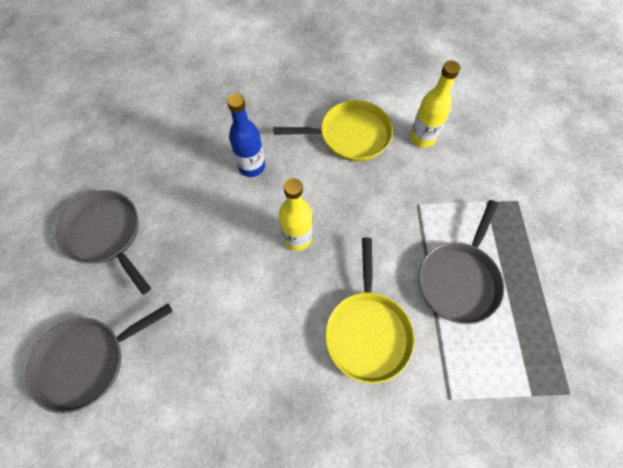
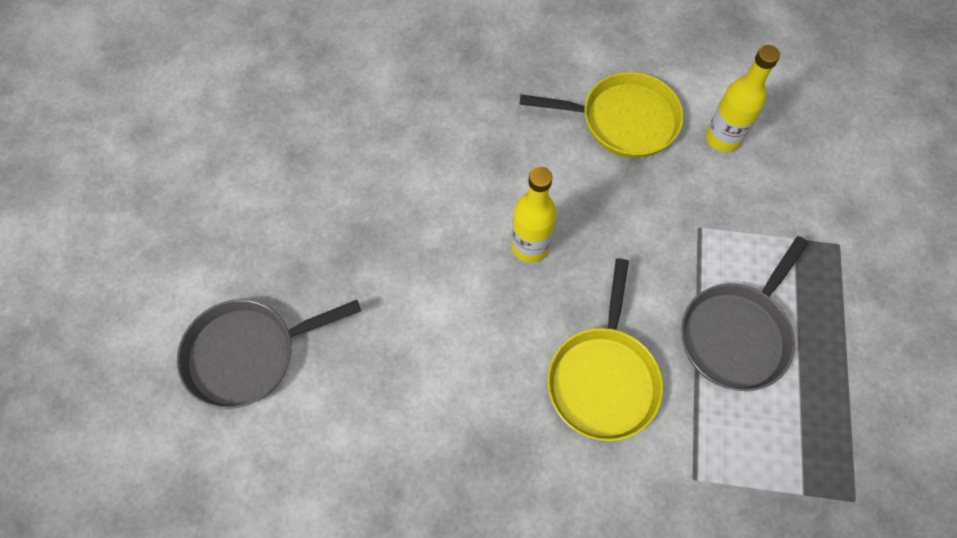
camera: 10 degrees right, 0 degrees up
grey pan [56,190,151,295] -> none
blue bottle [227,93,265,177] -> none

